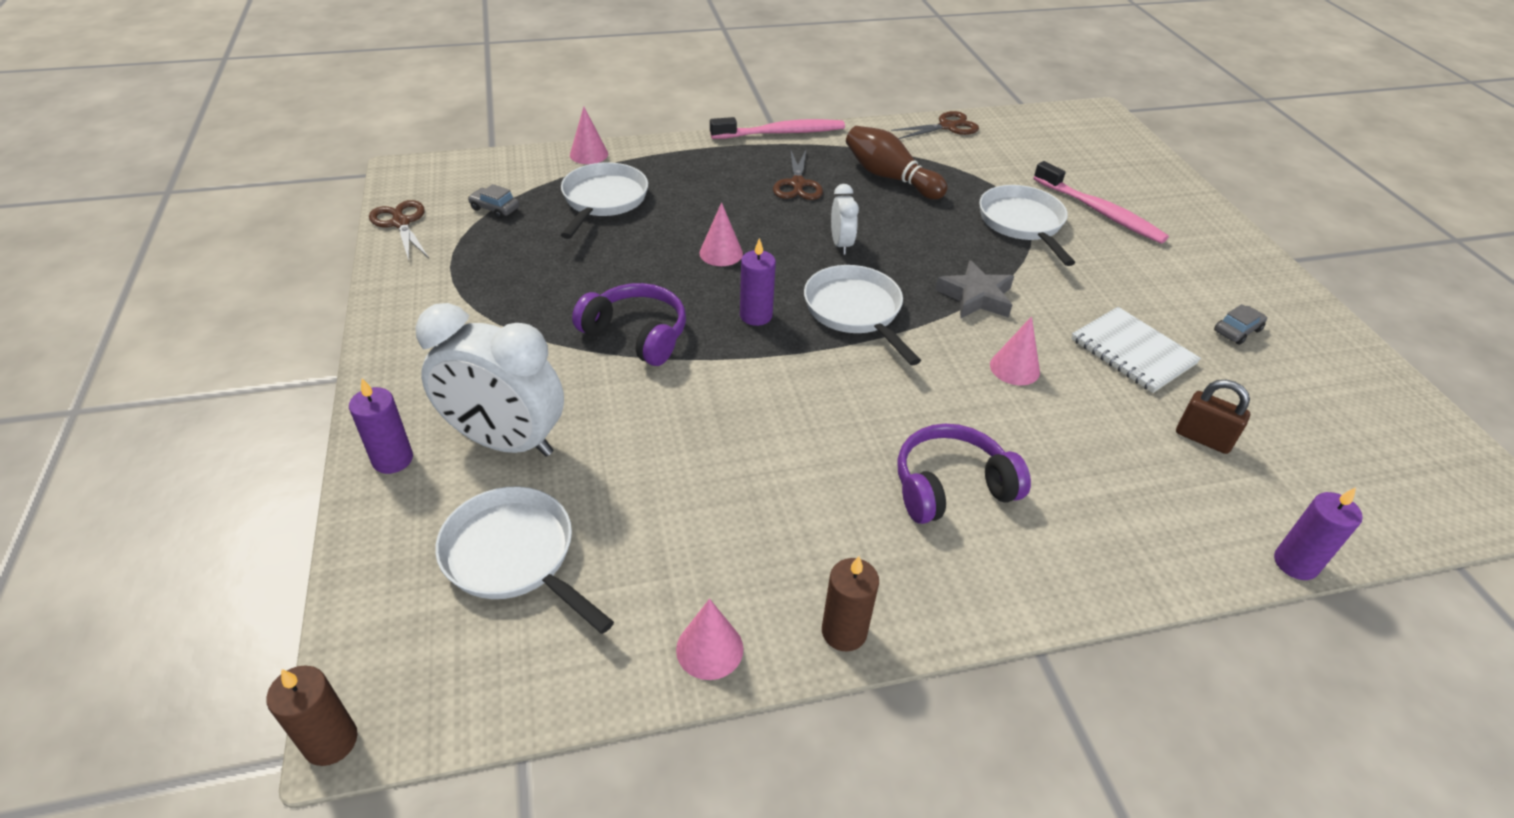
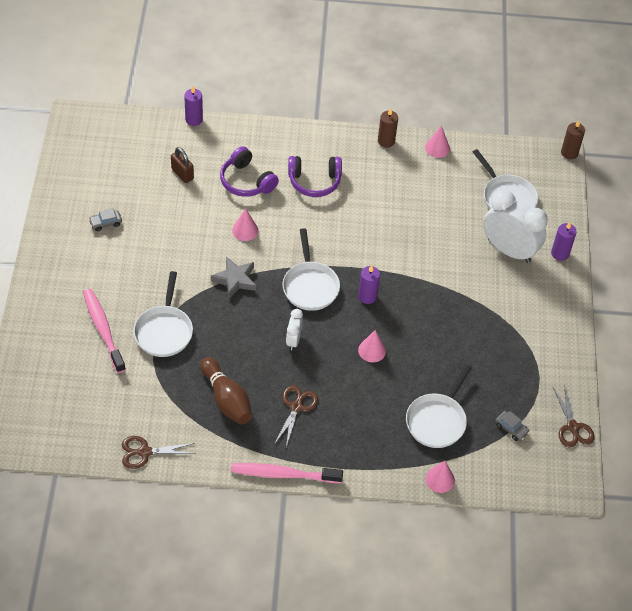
camera: 165 degrees left, 10 degrees up
purple headphones [572,283,686,366] -> purple headphones moved to [220,146,279,197]
white notebook [1071,307,1201,393] -> none

